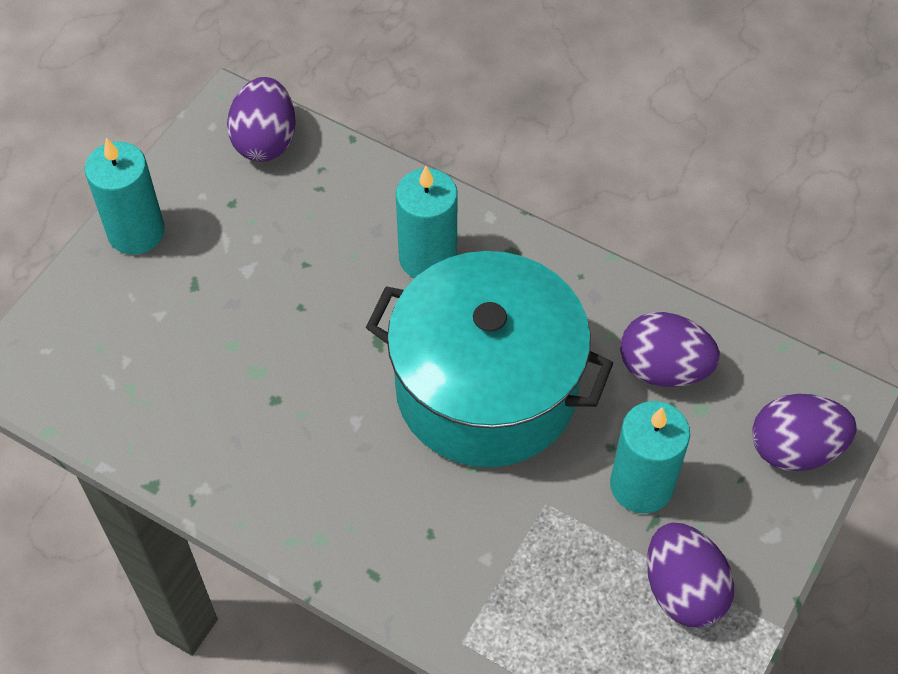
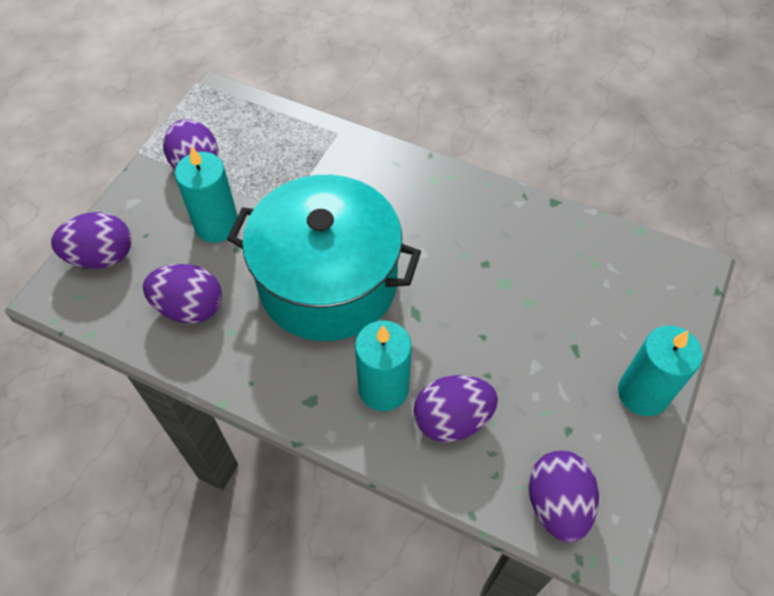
camera: 175 degrees right, 0 degrees up
none -> purple egg [413,375,498,442]

